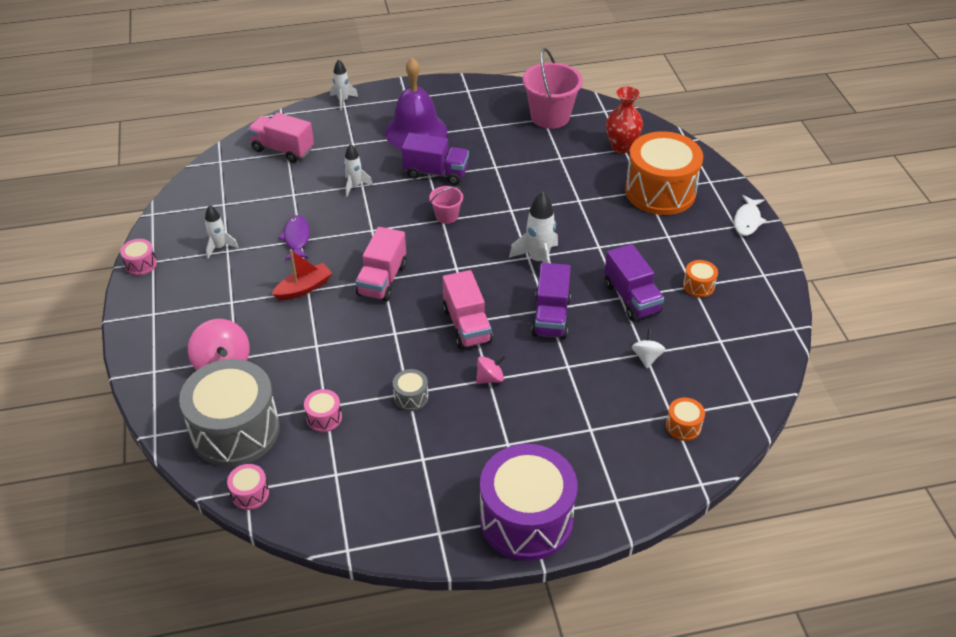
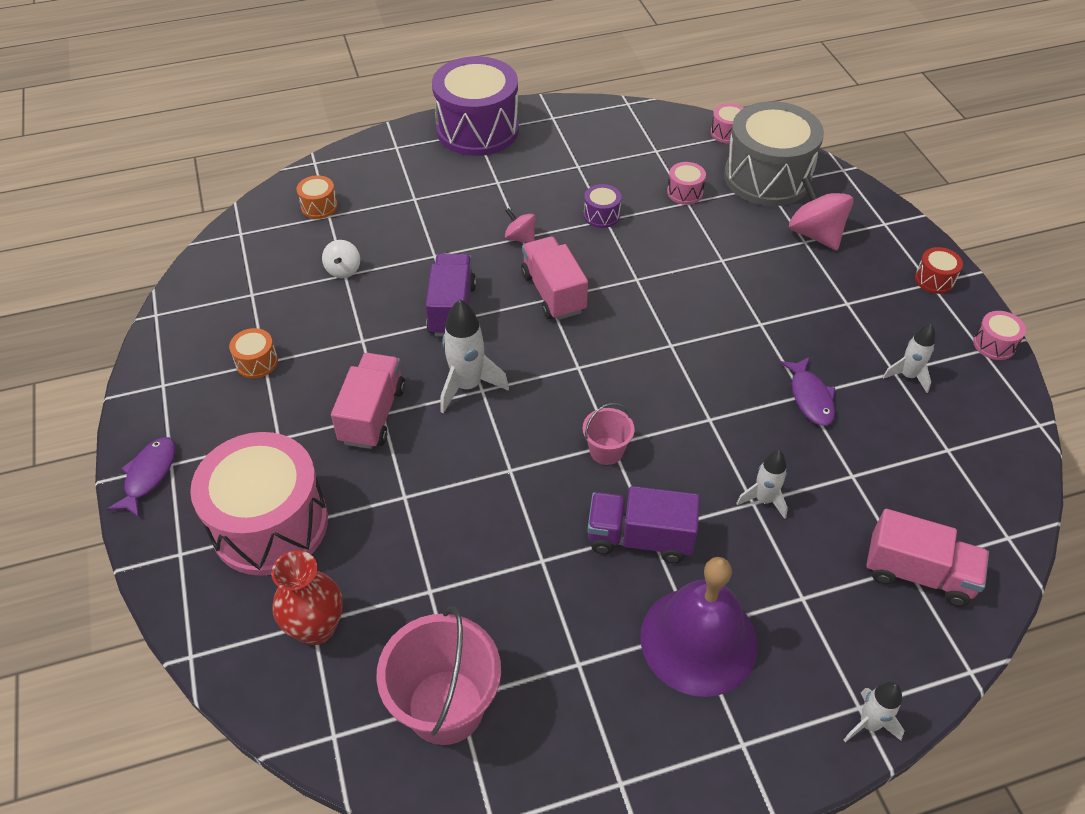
camera: 175 degrees right, 5 degrees up
red boat [272,249,332,300] -> none
pink truck [355,227,407,301] -> pink truck moved to [331,353,405,449]
grey drum [393,369,429,411] -> purple drum [584,184,622,228]
pink spinning top [476,354,505,384] -> pink spinning top turned 75 degrees clockwise [505,208,536,243]
purple truck [604,244,664,321] -> none
orange drum [625,131,703,215] -> pink drum [190,432,328,576]
white fish [734,195,767,236] -> purple fish [107,437,175,517]
none -> red drum [915,247,963,294]

